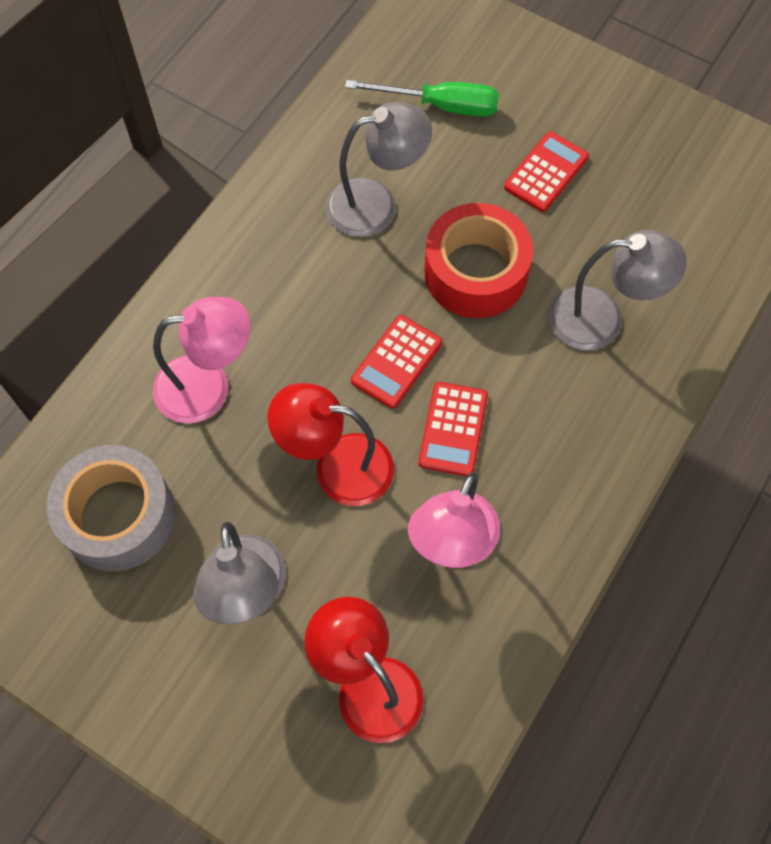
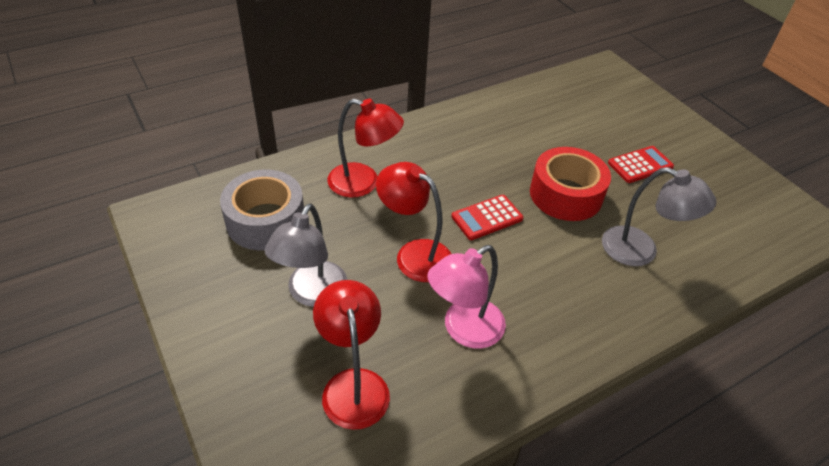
camera: 25 degrees right, 20 degrees down
pink lamp [153,297,251,423] -> red lamp [328,98,404,198]
grey lamp [325,102,432,237] -> none
green screwdriver [345,80,499,117] -> none
red calculator [418,382,488,476] -> none

